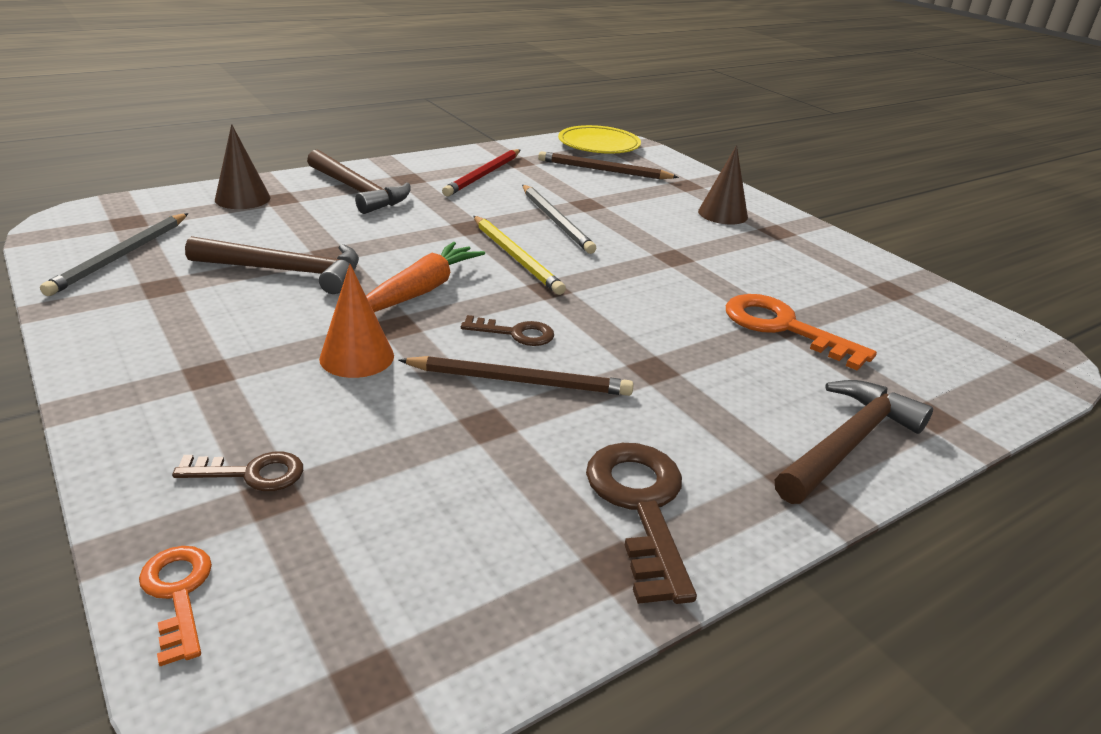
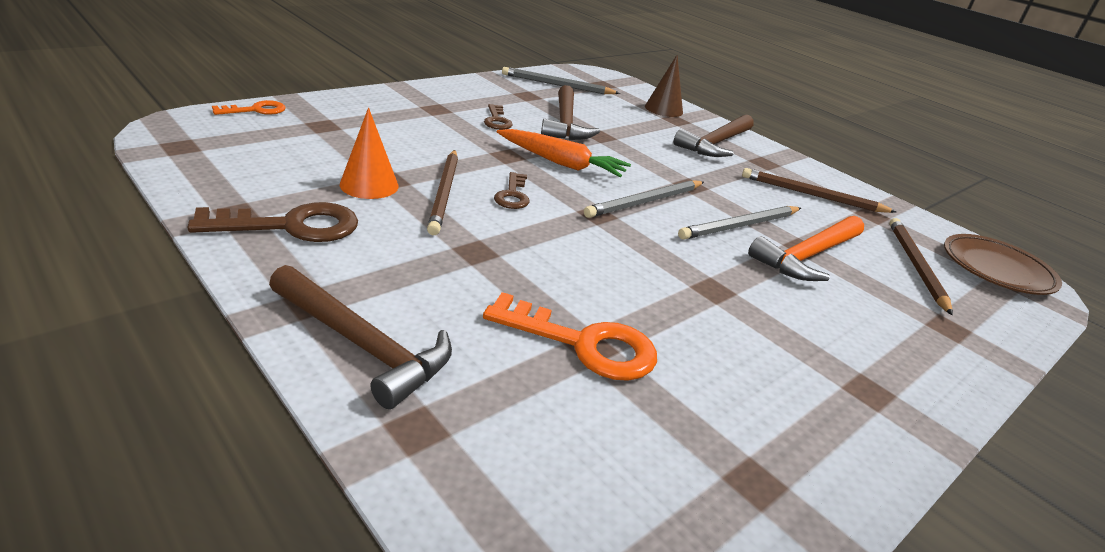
camera: 80 degrees right, 0 degrees up
brown key [172,452,303,491] -> brown key moved to [484,104,513,130]
orange cone [319,264,394,378] -> orange cone moved to [340,108,399,199]
red pencil [442,149,520,196] -> brown pencil [742,168,896,213]
yellow pencil [474,216,566,295] -> grey pencil [584,180,704,218]
yellow plate [558,125,641,154] -> brown plate [944,234,1062,295]
brown cone [698,145,748,224] -> none
orange key [726,294,877,371] -> orange key turned 75 degrees clockwise [483,292,657,381]
none -> orange hammer [748,216,864,281]

